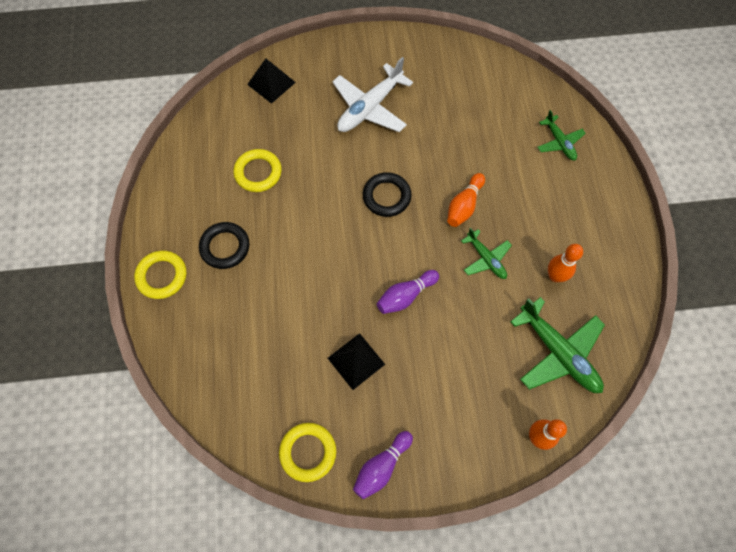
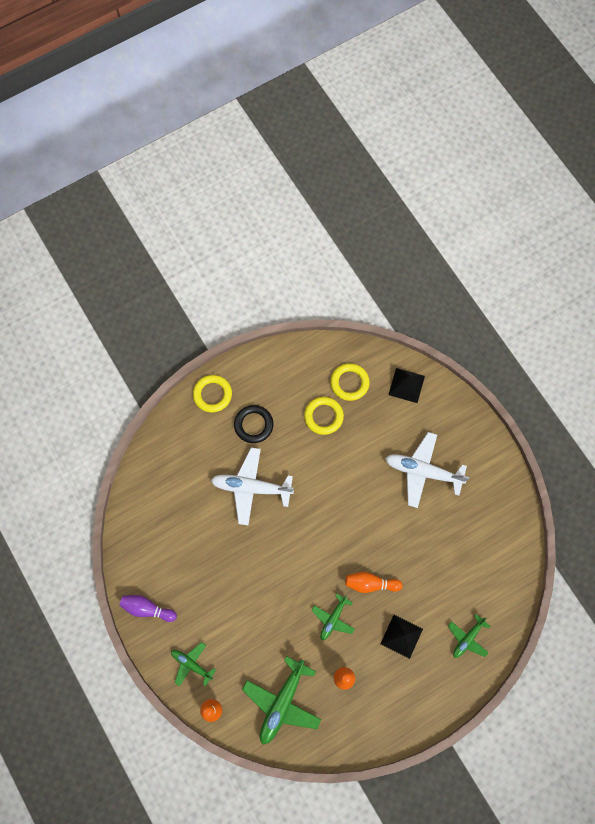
camera: 65 degrees right, 5 degrees up
yellow ring [279,423,336,482] -> yellow ring moved to [330,363,369,401]
black pyramid [328,333,385,390] -> black pyramid moved to [381,615,423,659]
black ring [363,172,411,217] -> none
purple bowling pin [377,270,439,314] -> none
none -> green plane [171,642,216,686]
none -> white plane [211,447,294,525]

